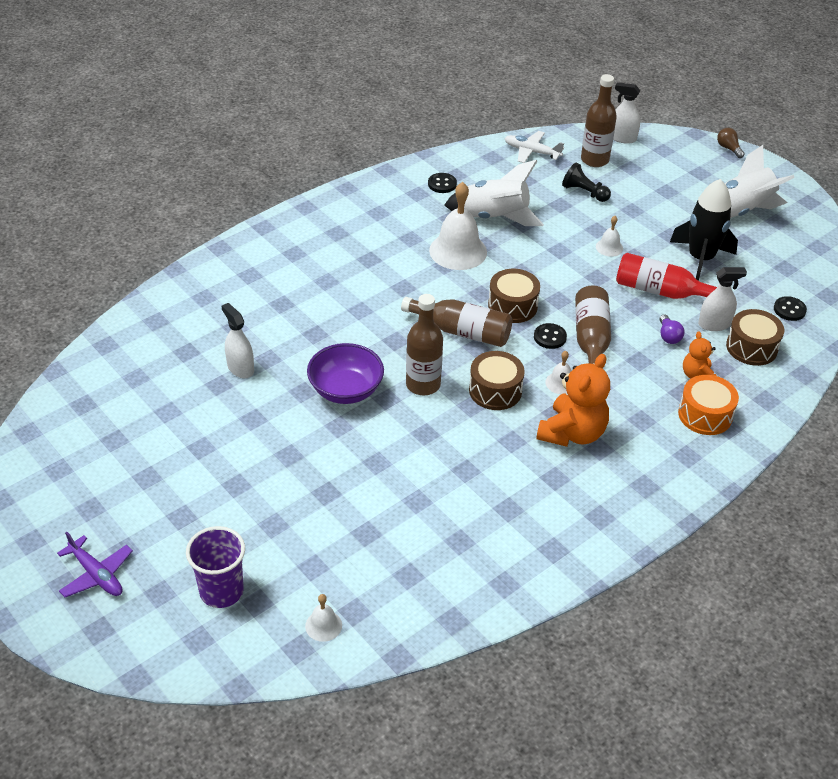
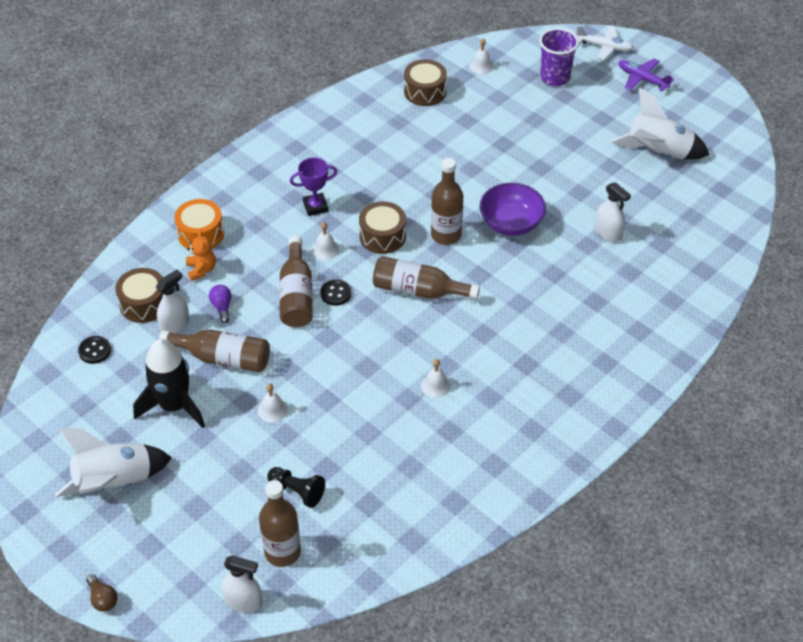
camera: 175 degrees right, 5 degrees up
black button [428,173,457,193] -> none
white bell [429,182,487,270] -> white bell [421,359,451,398], size x0.48
white rocket [444,160,544,226] -> white rocket moved to [611,87,710,160]
brown drum [488,269,540,323] -> brown drum moved to [404,59,447,106]
white plane [504,131,564,163] -> white plane moved to [576,25,634,61]
orange teddy bear [536,354,610,447] -> purple trophy [290,157,337,216]
red bottle [616,253,717,299] -> brown bottle [159,329,270,372]
white spray bottle [698,267,747,331] -> white spray bottle turned 150 degrees clockwise [156,270,189,334]

